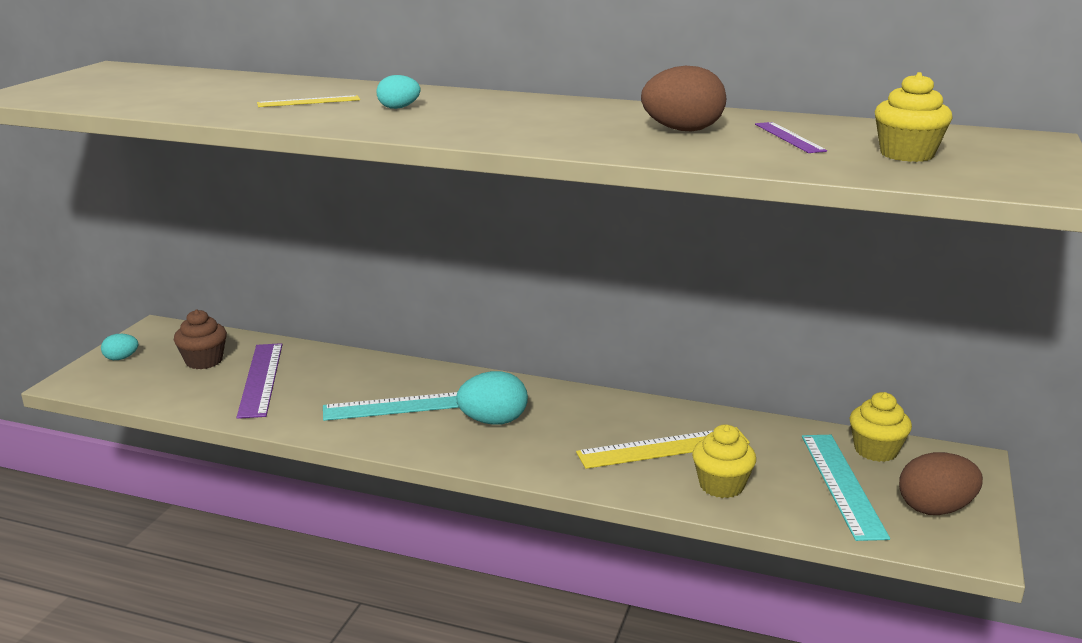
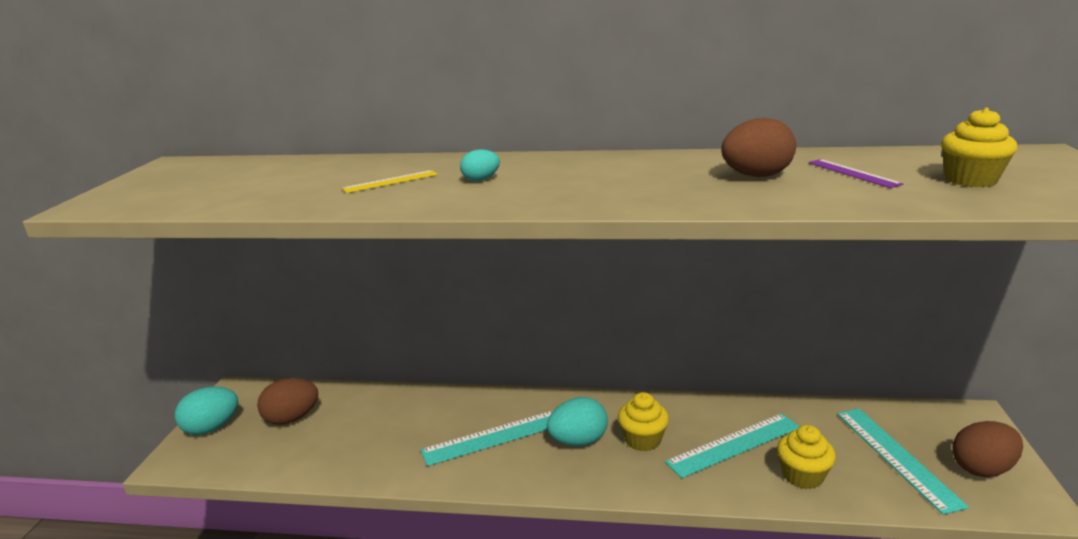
camera: 10 degrees left, 0 degrees up
turquoise egg [101,334,138,360] -> turquoise egg [175,387,238,435], size x1.80
brown cupcake [174,309,227,369] -> brown egg [257,378,318,425]
purple ruler [237,343,283,419] -> none
yellow ruler [576,427,750,469] -> turquoise ruler [665,413,800,478]
yellow cupcake [850,392,912,462] -> yellow cupcake moved to [618,392,669,451]

